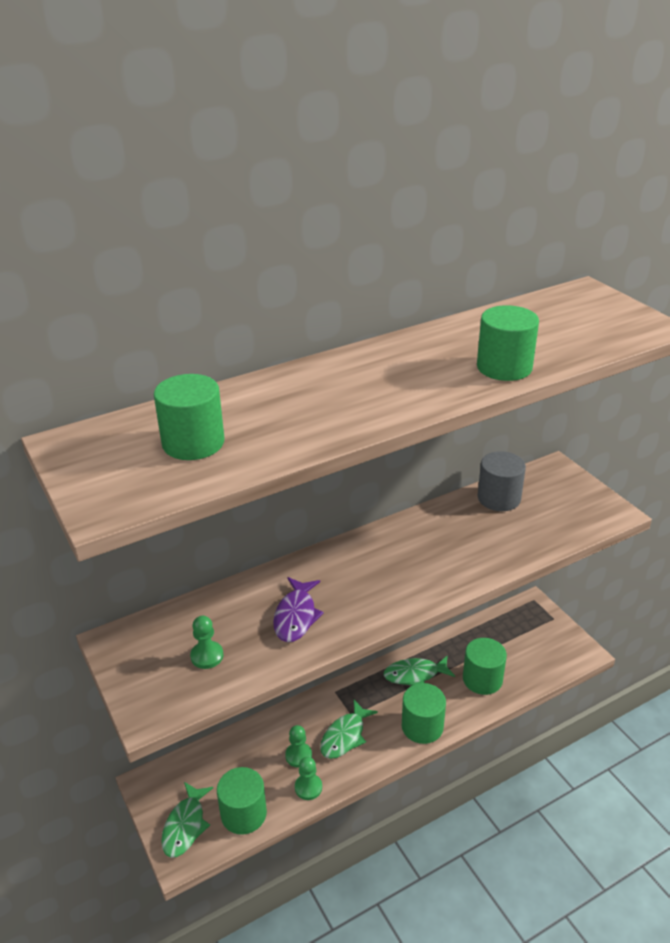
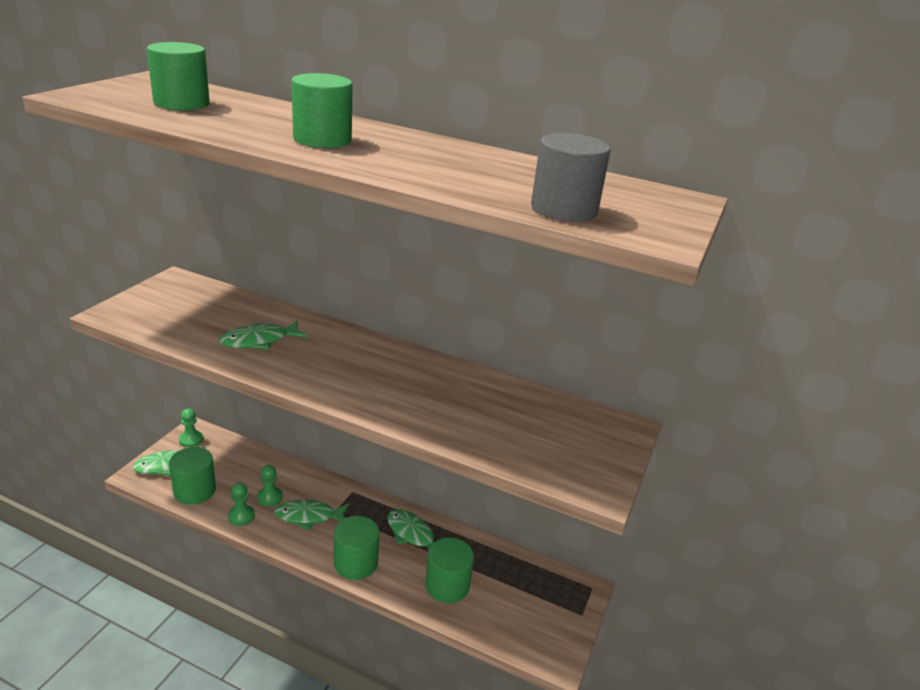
camera: 50 degrees right, 5 degrees down
green pawn [190,616,223,669] -> green pawn moved to [179,408,203,447]
purple fish [273,577,324,642] -> green fish [219,321,307,350]
green cylinder [477,305,539,381] -> green cylinder moved to [291,73,353,148]
grey cylinder [478,451,526,511] -> grey cylinder moved to [531,133,610,222]

